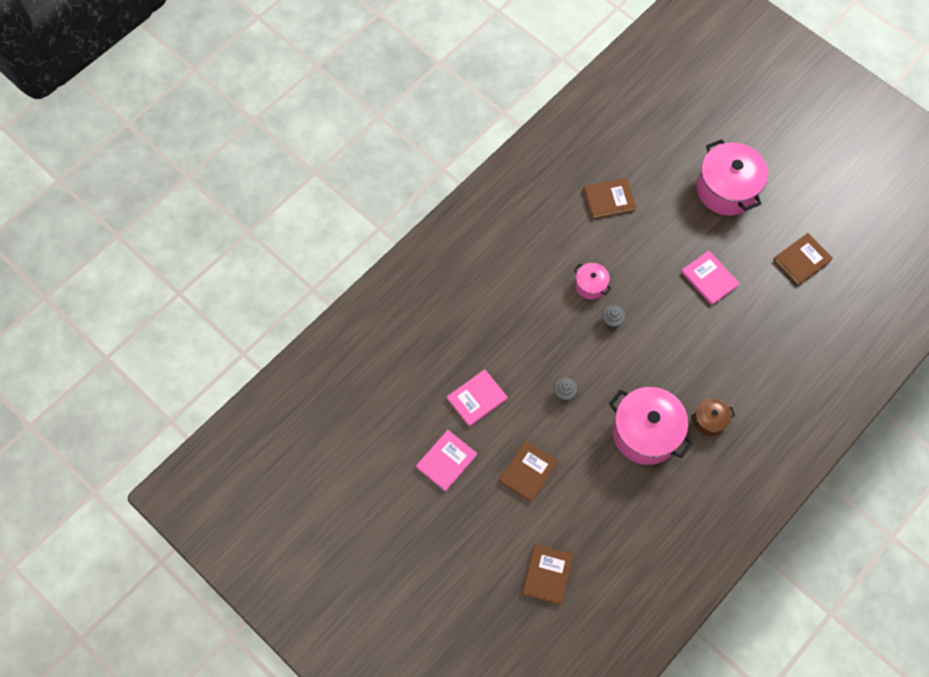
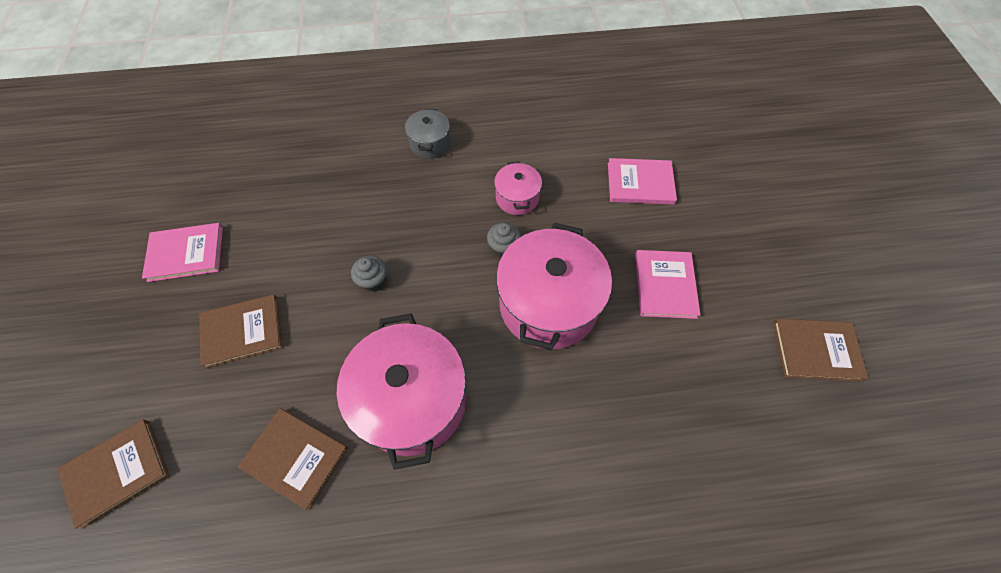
camera: 40 degrees right, 5 degrees down
pink book [447,369,508,427] -> pink book moved to [608,158,677,205]
brown book [583,178,636,219] -> brown book moved to [238,408,348,510]
brown pot [691,398,735,436] -> none
pink pot [697,139,768,216] -> pink pot moved to [496,223,612,350]
none -> grey pot [405,109,450,159]

